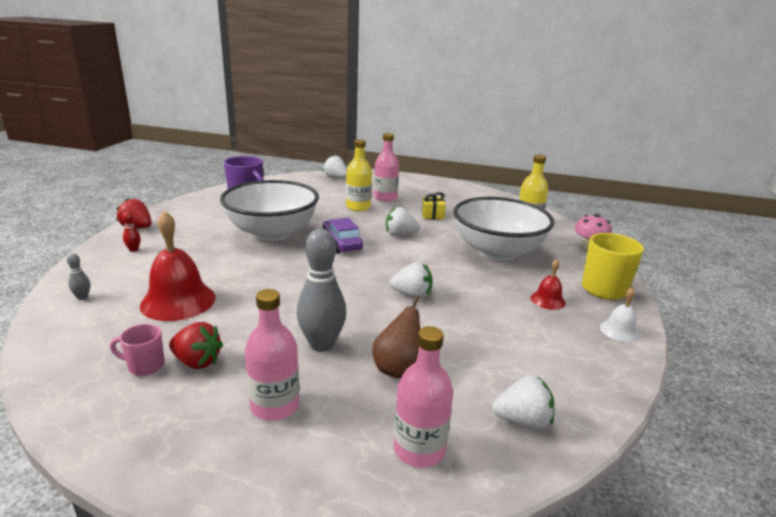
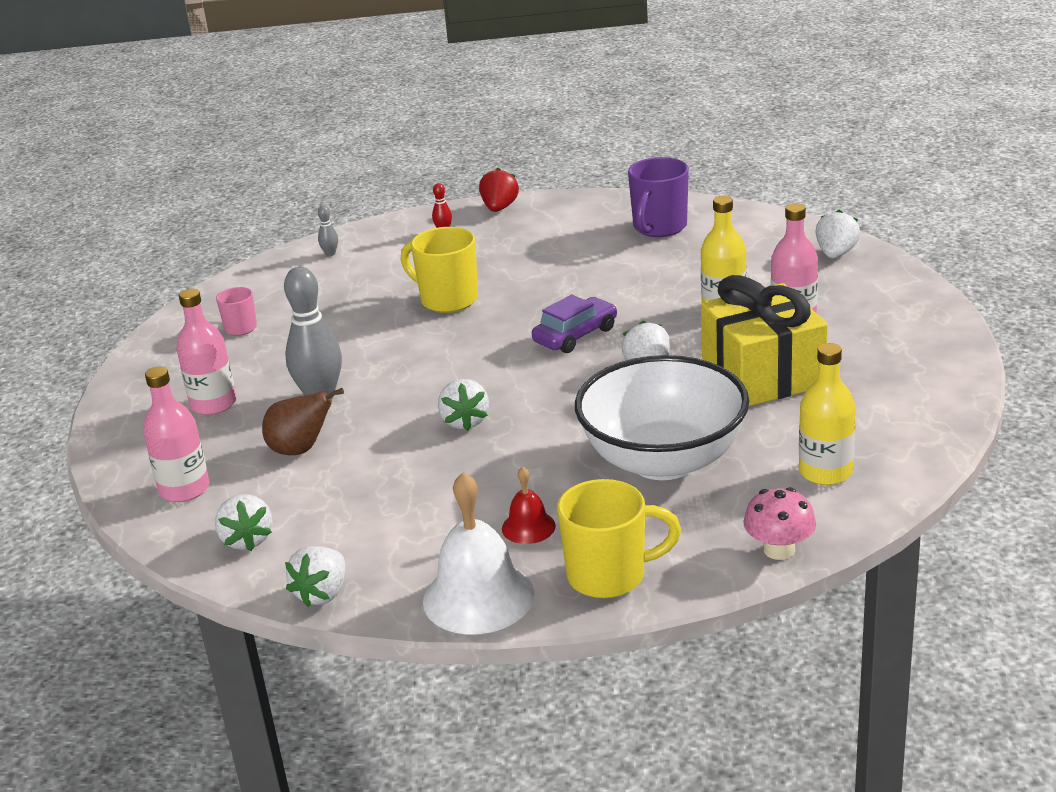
camera: 75 degrees right, 5 degrees up
red bell [140,211,216,321] -> none
red strawberry [169,322,223,369] -> none
white bowl [220,180,319,241] -> none
yellow gift [422,192,446,220] -> yellow gift [701,275,828,406], size x2.37
white bell [600,287,640,342] -> white bell [423,472,534,635], size x1.95
none -> white strawberry [285,546,345,607]
none -> yellow mug [401,227,478,313]

